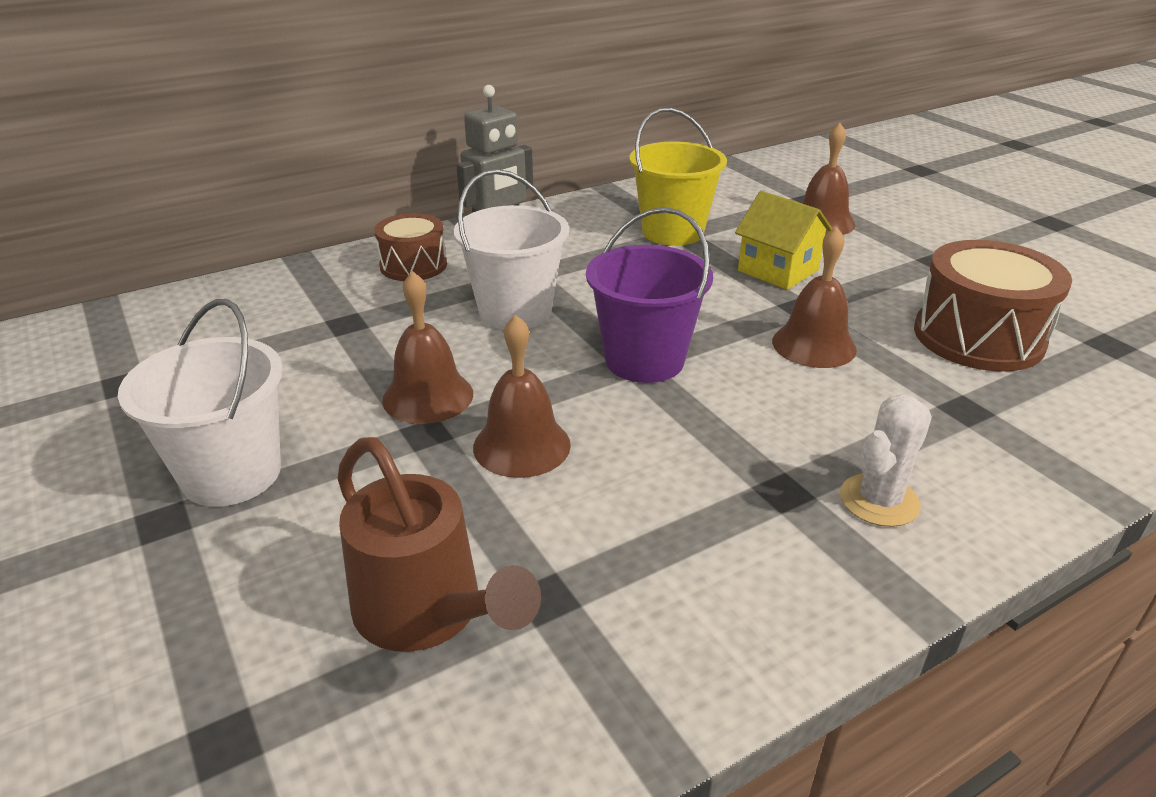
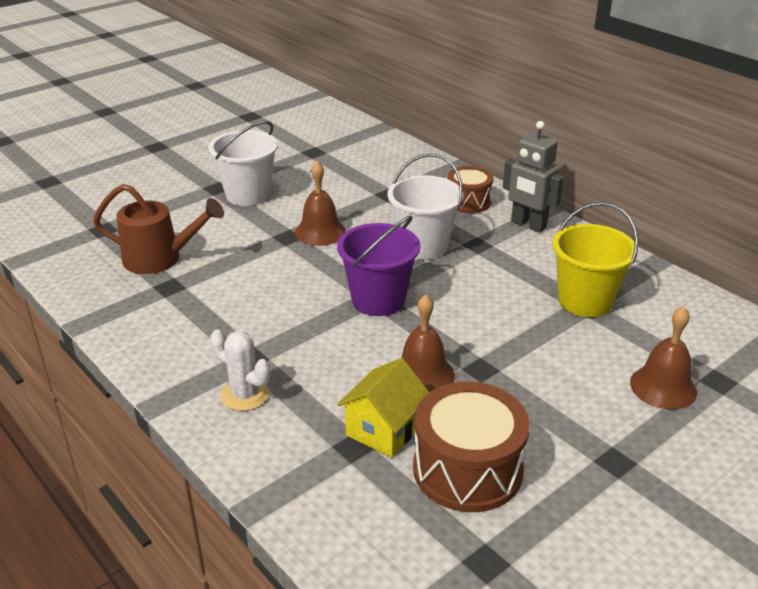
camera: 80 degrees right, 0 degrees up
brown watering can [337,437,541,652] -> brown watering can turned 120 degrees counterclockwise [93,184,224,274]
brown bell [473,314,571,478] -> none
yellow house [735,191,833,290] -> yellow house moved to [337,358,430,458]

